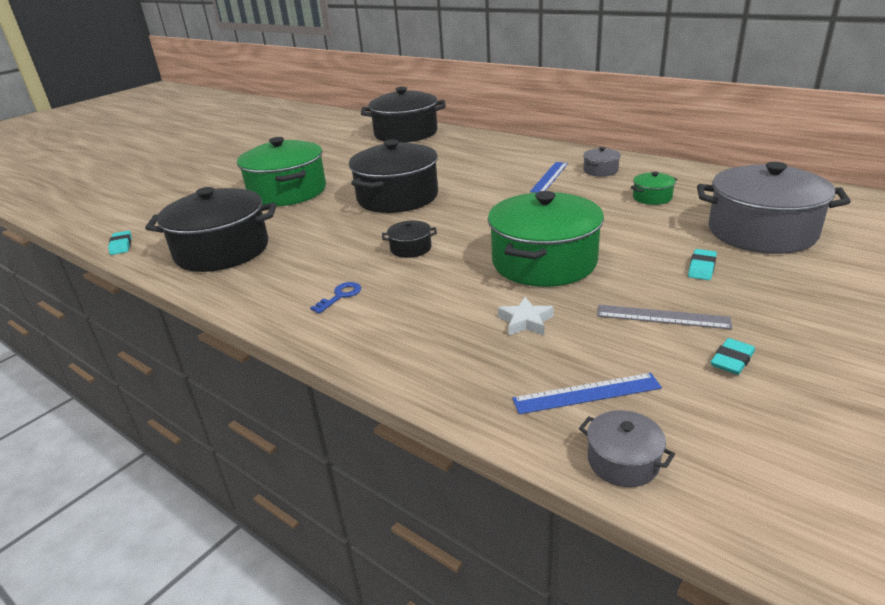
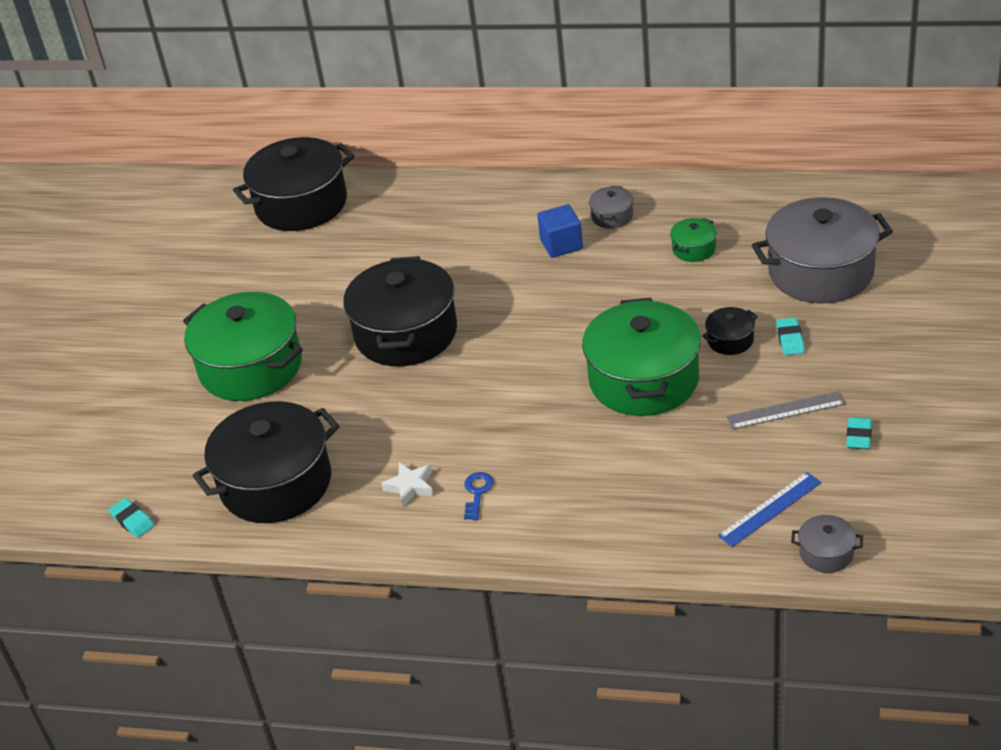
camera: 25 degrees left, 10 degrees up
black pot [382,220,437,258] -> black pot moved to [702,307,758,355]
white star [498,297,554,335] -> white star moved to [381,462,433,507]
blue ruler [530,162,568,193] -> blue cube [537,204,583,258]

